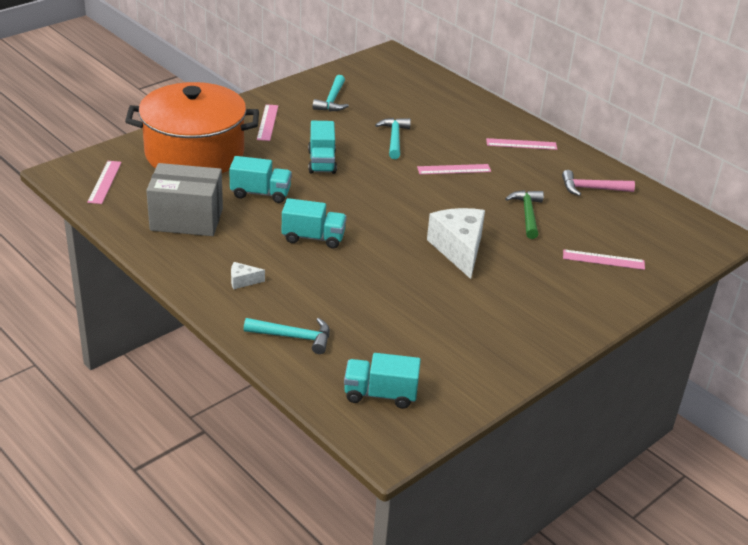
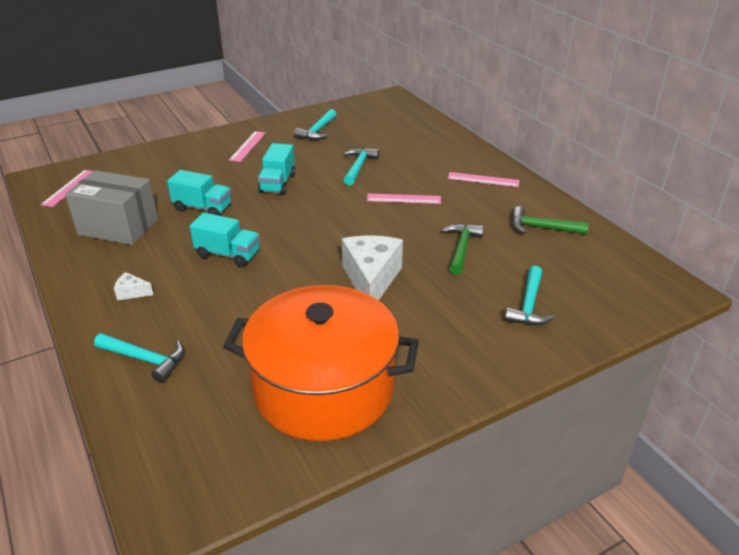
camera: 15 degrees right, 0 degrees up
orange pot [125,82,259,173] -> orange pot moved to [223,285,419,441]
turquoise truck [344,353,421,409] -> none
pink hammer [562,170,635,196] -> green hammer [512,206,589,234]
pink ruler [563,249,645,270] -> turquoise hammer [505,266,555,325]

